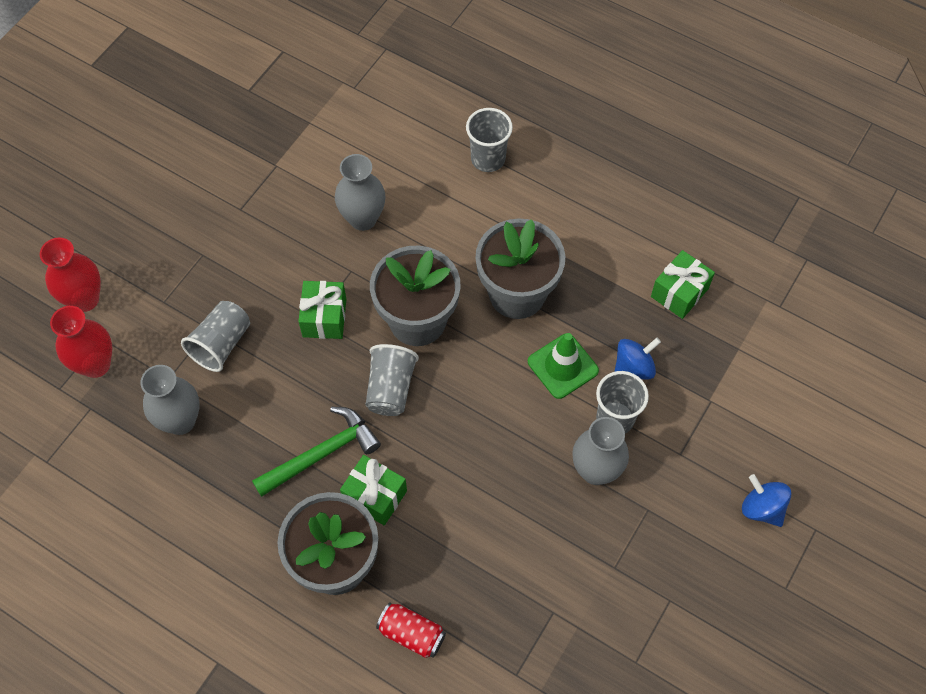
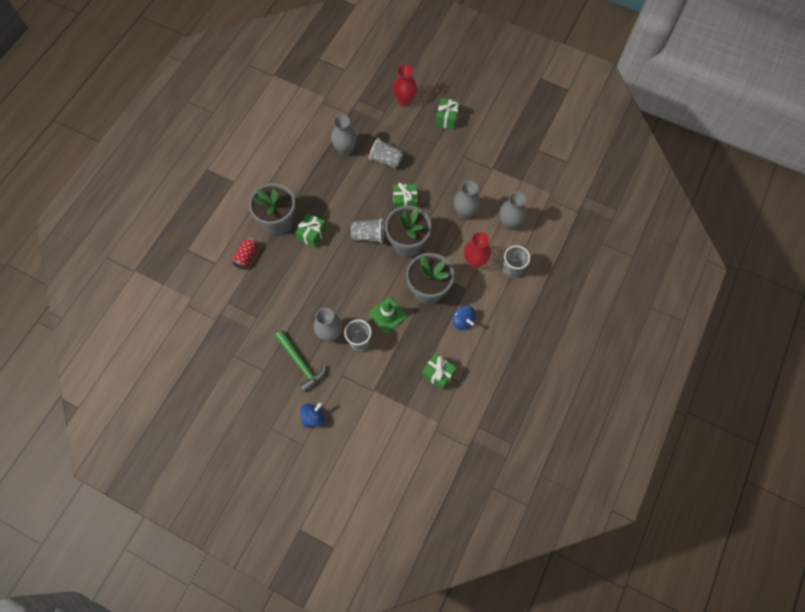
camera: 85 degrees right, 5 degrees up
red vase [50,306,112,378] -> red vase moved to [464,232,491,269]
green hammer [252,407,381,497] -> green hammer moved to [275,331,326,393]
blue spinning top [614,338,661,379] -> blue spinning top moved to [453,306,476,330]
none -> green gift [436,98,460,129]
none -> grey vase [500,192,527,230]

